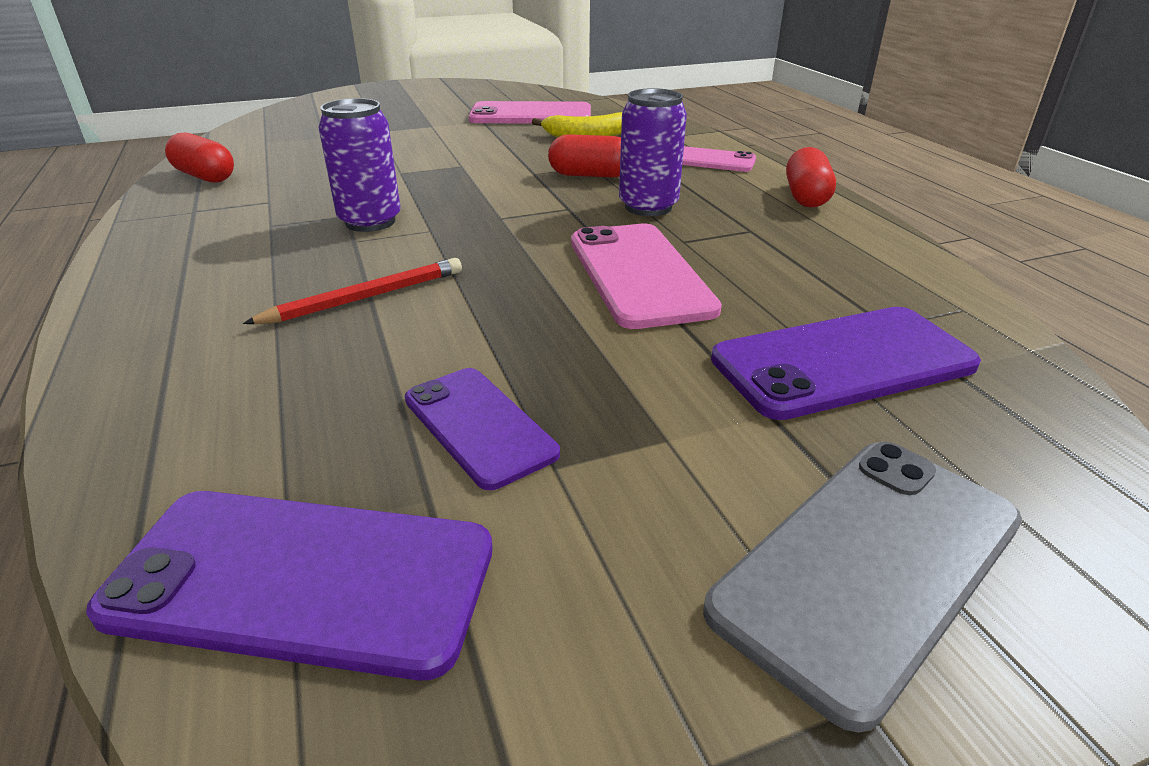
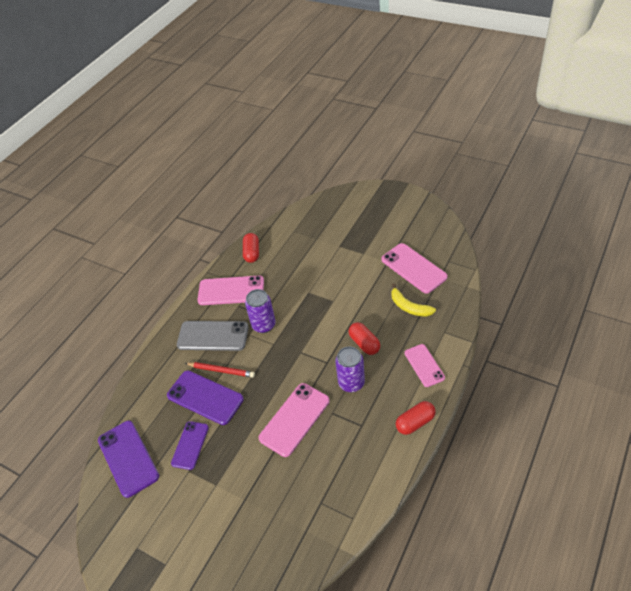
camera: 55 degrees right, 15 degrees up
grey phone [703,442,1022,733] -> grey phone moved to [177,321,249,351]
purple phone [711,307,981,420] -> purple phone moved to [167,371,244,425]
none -> pink phone [197,276,264,305]

